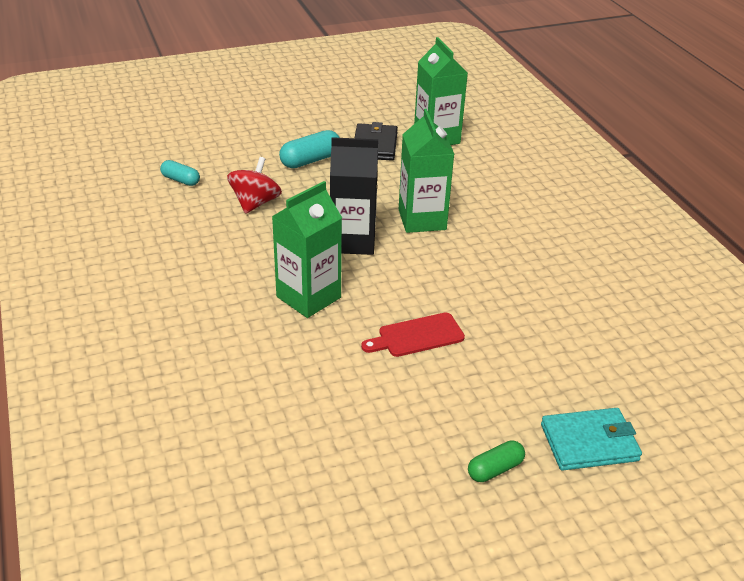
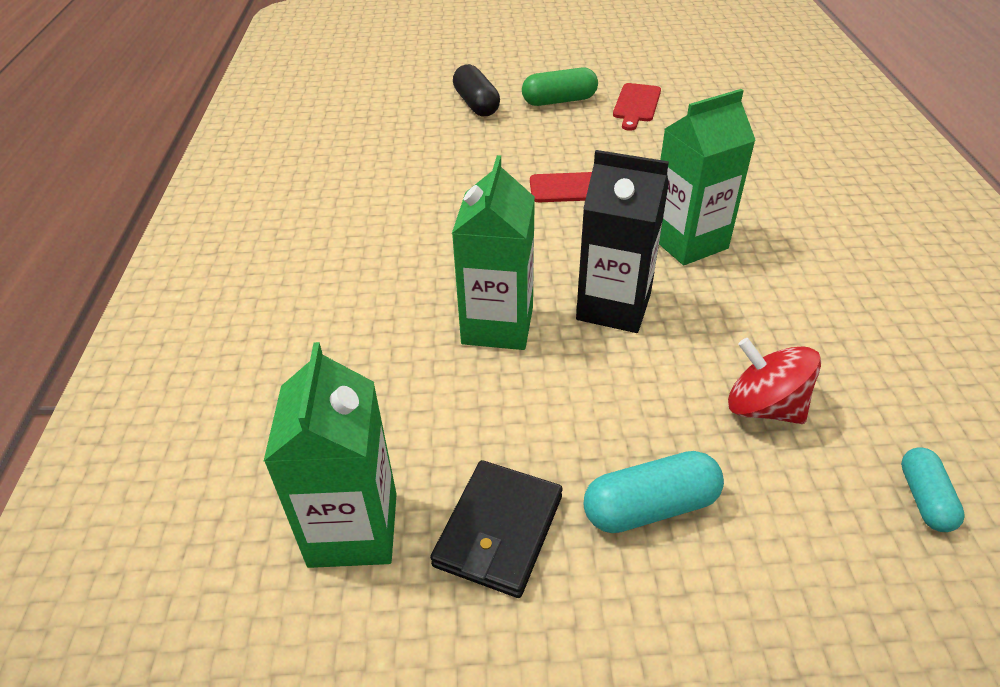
camera: 160 degrees left, 5 degrees up
turquoise capsule [160,160,200,186] -> turquoise capsule turned 45 degrees clockwise [901,447,965,532]
red spinning top [227,157,282,214] -> red spinning top turned 90 degrees clockwise [728,338,821,424]
green capsule [468,441,525,482] -> green capsule [522,67,598,106], size x1.56
turquoise wallet [541,408,642,471] -> black capsule [453,64,500,116]
none -> red cutting board [613,83,661,131]

